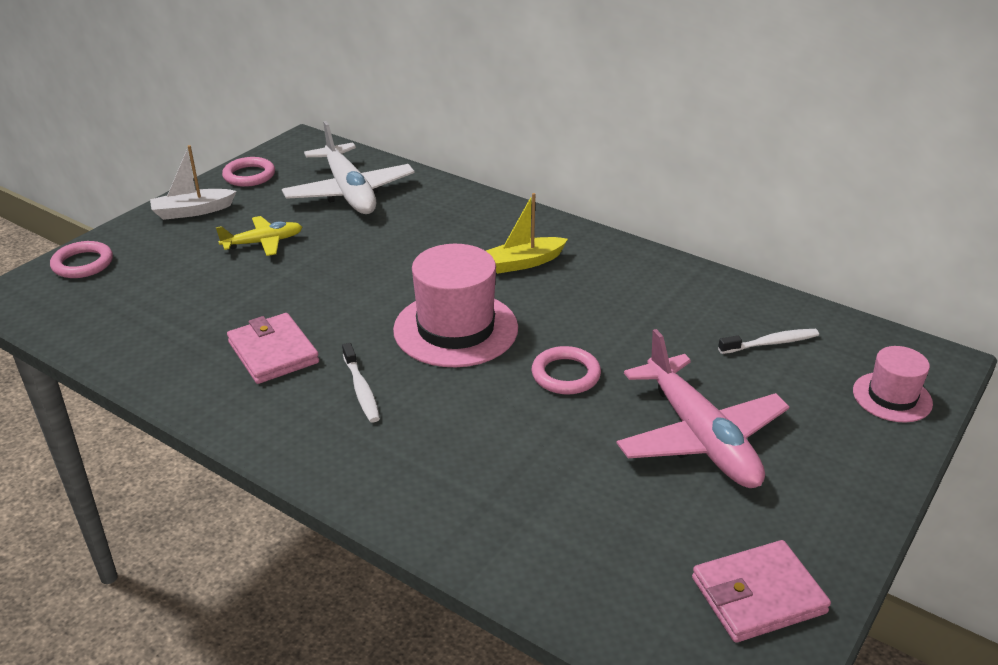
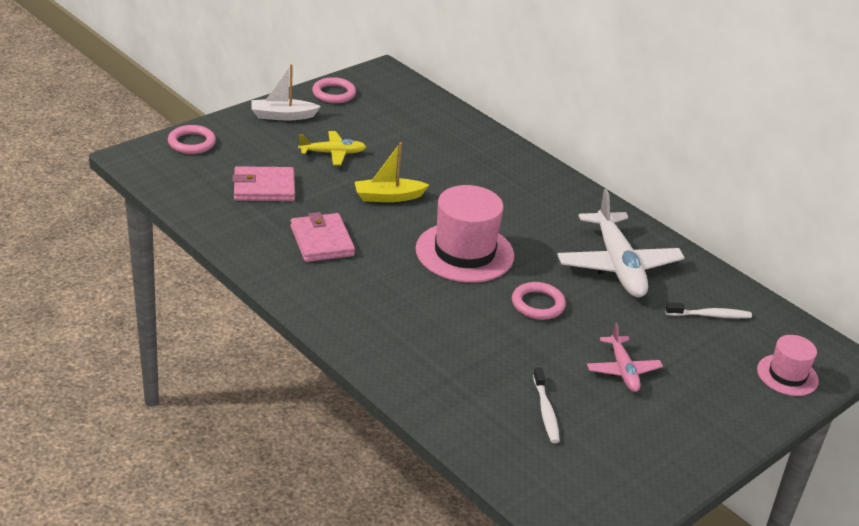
camera: 10 degrees right, 0 degrees up
white plane [282,121,415,214] -> white plane moved to [557,189,685,298]
white toothbrush [342,343,380,423] -> white toothbrush moved to [533,367,560,443]
yellow boat [486,193,568,274] -> yellow boat moved to [355,142,429,202]
pink plane [617,329,789,488] -> pink plane [587,323,663,392], size x0.54
pink wallet [692,540,831,643] -> pink wallet moved to [232,166,295,201]

